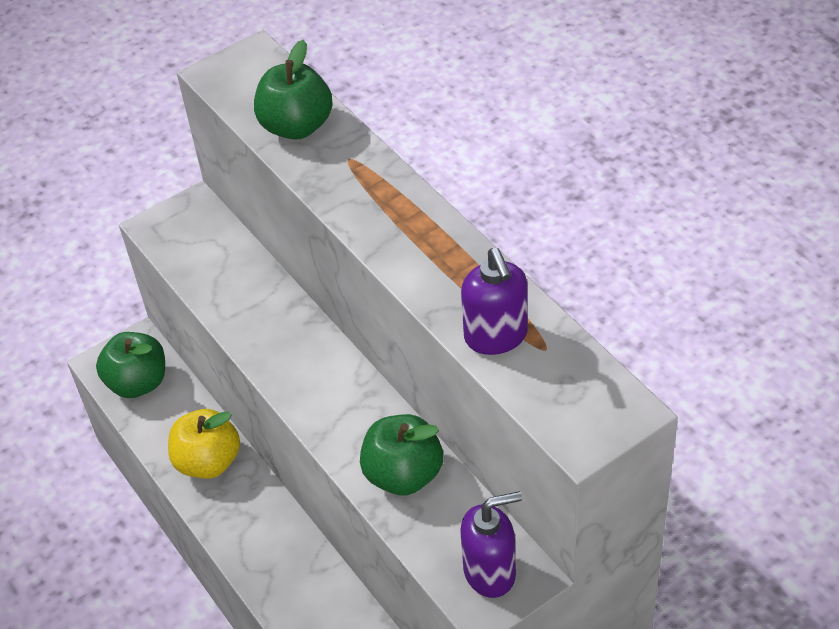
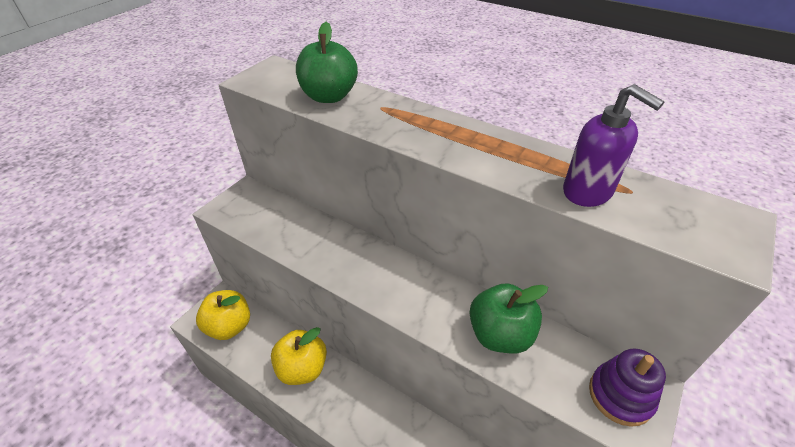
camera: 25 degrees left, 5 degrees down
green apple [96,332,165,398] -> yellow apple [196,290,250,340]
purple soap dispenser [460,491,522,598] -> purple stacking toy [589,348,666,427]

